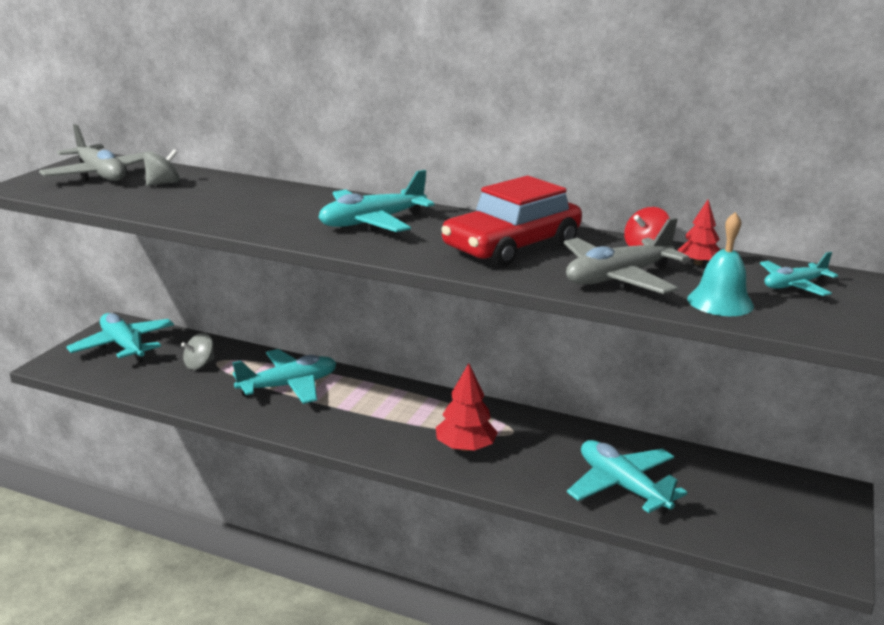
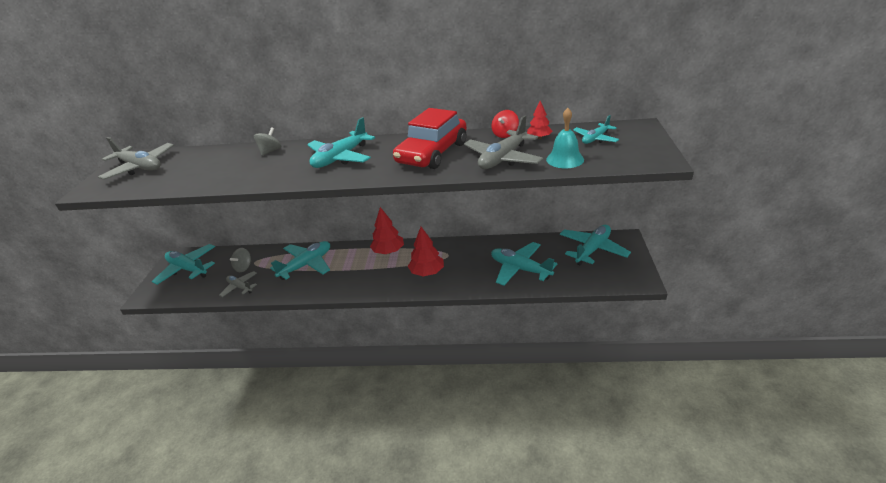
camera: 15 degrees left, 10 degrees up
grey spinning top [144,149,180,186] -> grey spinning top moved to [254,127,281,156]
none -> grey plane [219,271,257,297]
none -> red tree [370,207,404,254]
none -> turquoise plane [560,225,631,265]

